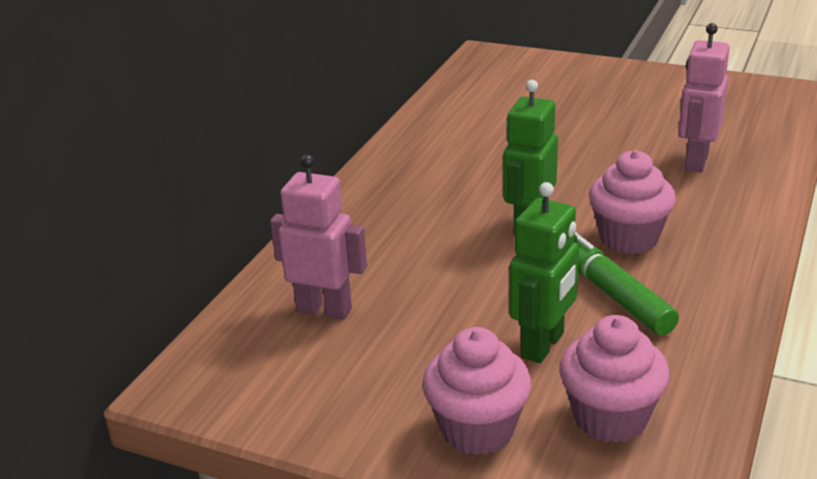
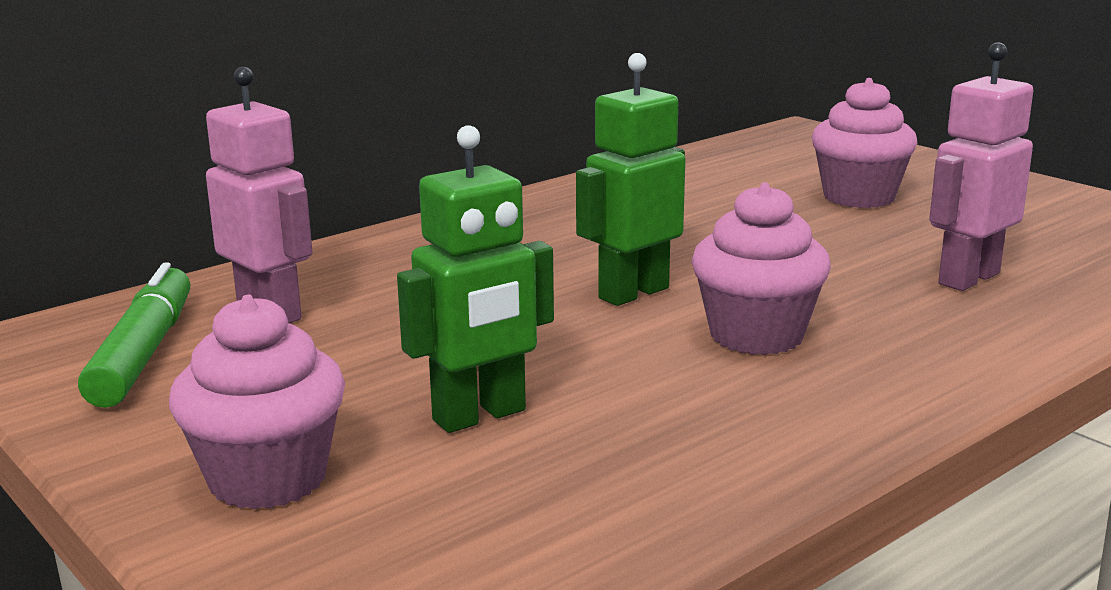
camera: 25 degrees right, 10 degrees down
pink cupcake [559,315,670,443] -> pink cupcake moved to [812,78,918,208]
green marker [575,232,679,336] -> green marker moved to [78,262,190,408]

